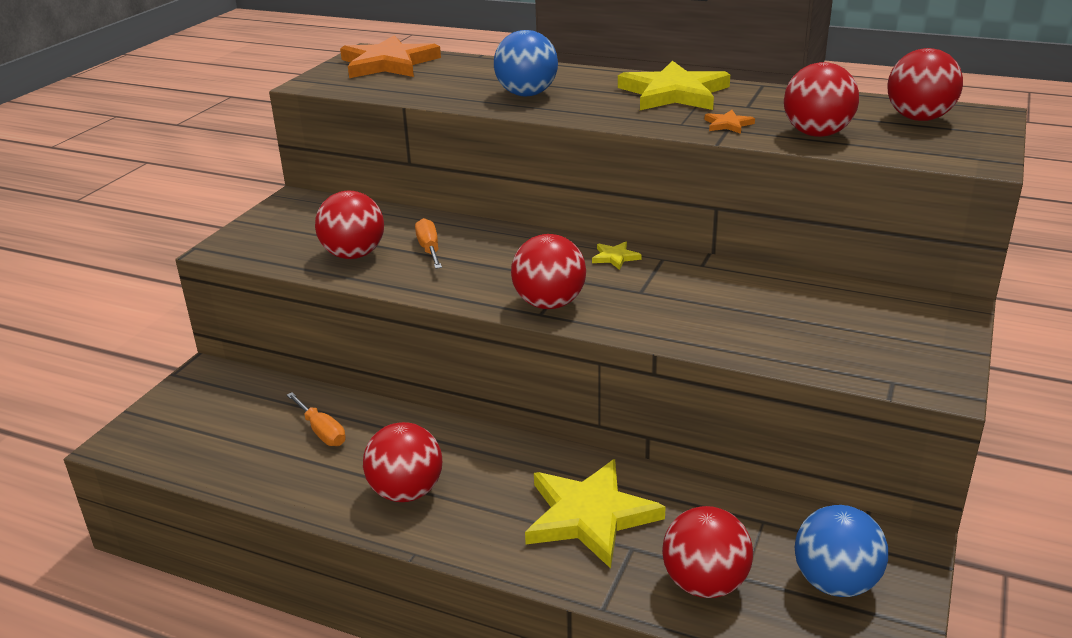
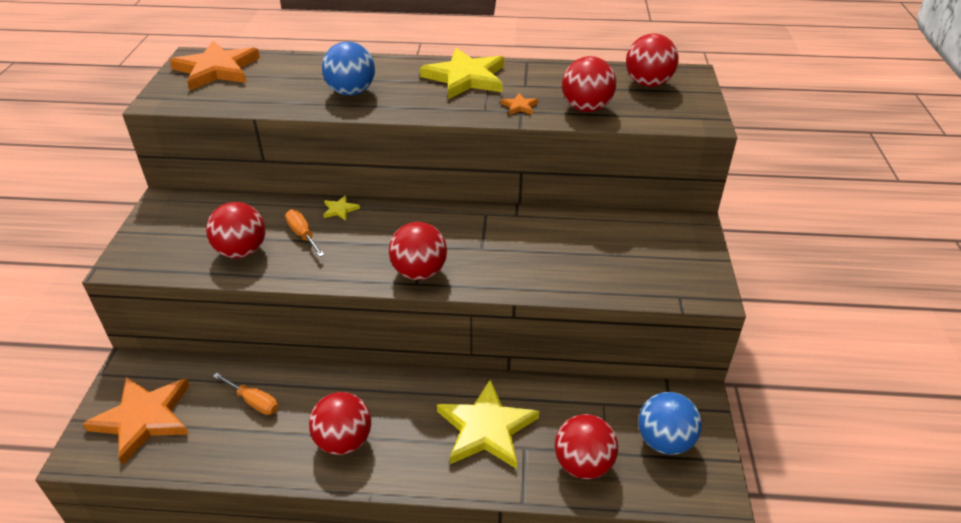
camera: 20 degrees left, 10 degrees up
yellow star [592,242,642,270] -> yellow star moved to [323,195,360,221]
none -> orange star [82,377,190,465]

